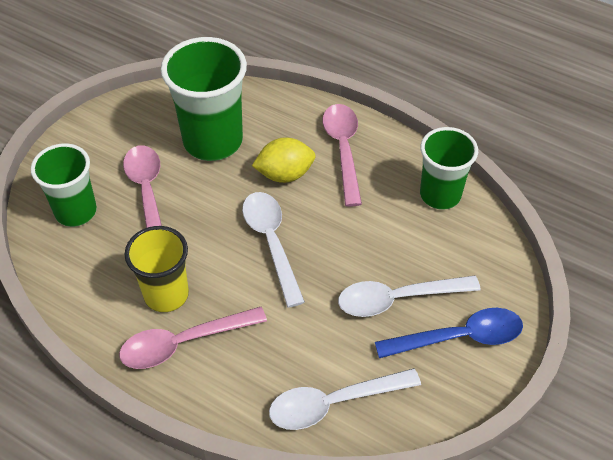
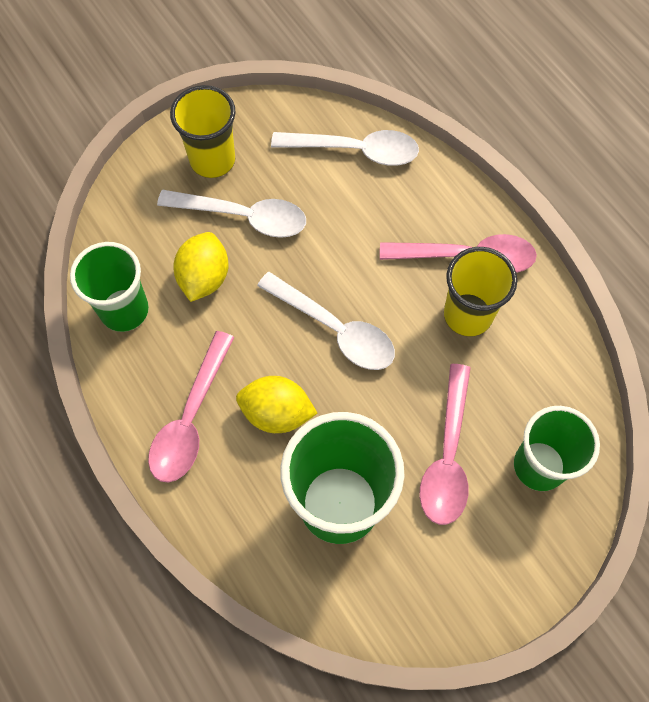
camera: 155 degrees left, 15 degrees up
white spoon [242,192,305,308] -> white spoon turned 60 degrees counterclockwise [257,272,395,370]
blue spoon [375,308,523,358] -> yellow cup [170,85,236,178]
none -> yellow lemon [173,232,229,302]

